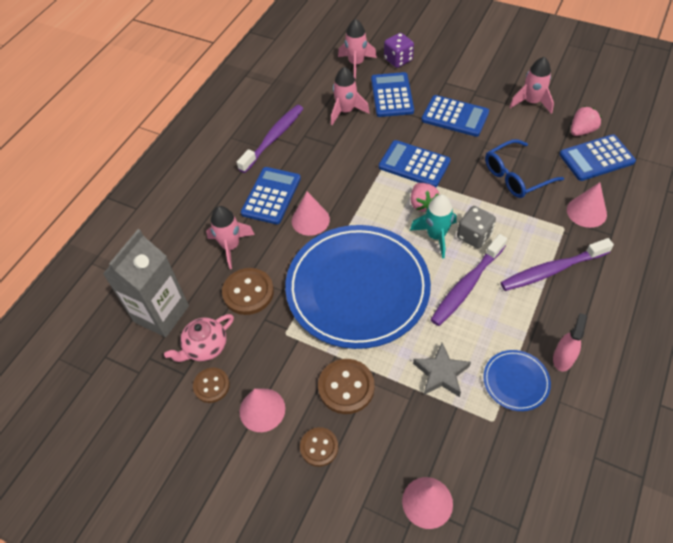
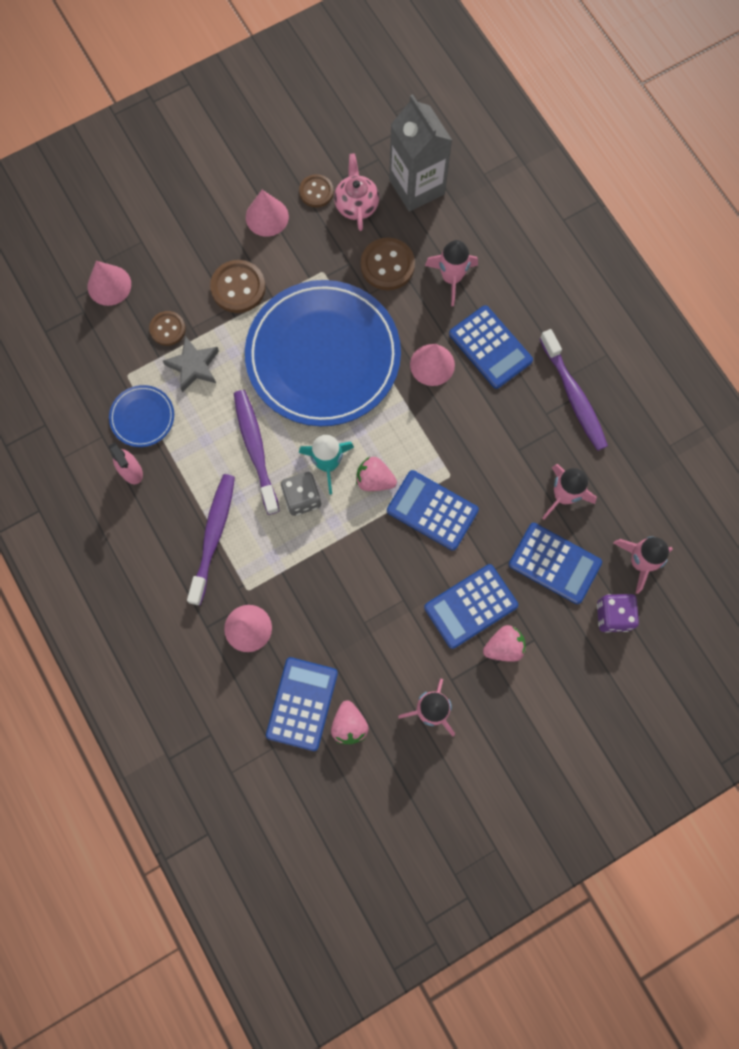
camera: 120 degrees right, 20 degrees up
brown button [300,427,338,467] -> brown button moved to [149,311,186,346]
blue calculator [379,140,451,187] -> blue calculator turned 120 degrees counterclockwise [387,470,479,551]
blue glasses [485,139,564,198] -> none
none -> pink strawberry [483,625,526,662]

